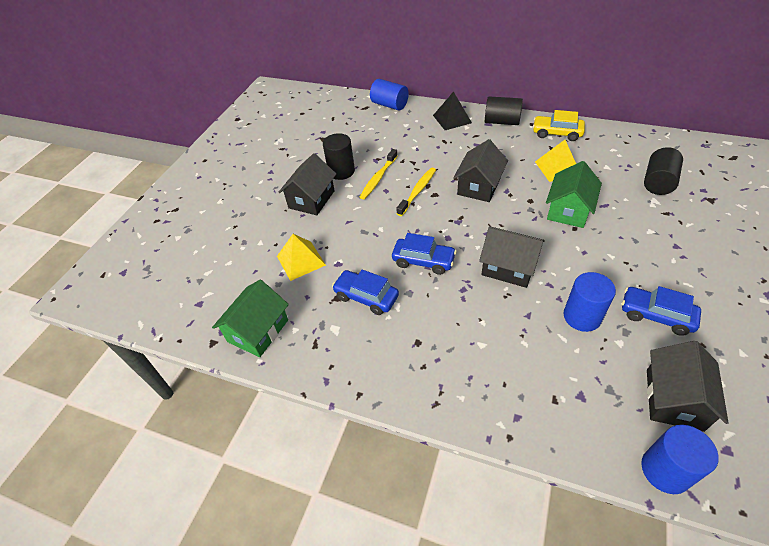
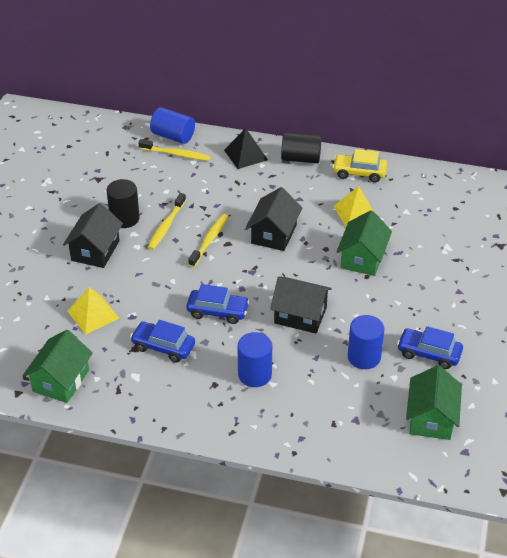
camera: 10 degrees left, 5 degrees down
blue cylinder [641,425,719,494] -> blue cylinder moved to [238,332,272,387]
black cylinder [644,147,683,195] -> none
black house [647,341,729,432] -> green house [406,365,462,440]
none -> yellow toothbrush [138,139,211,161]

